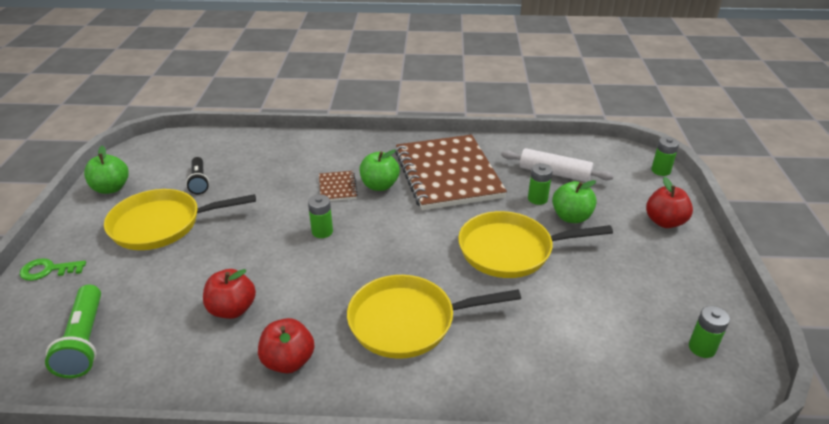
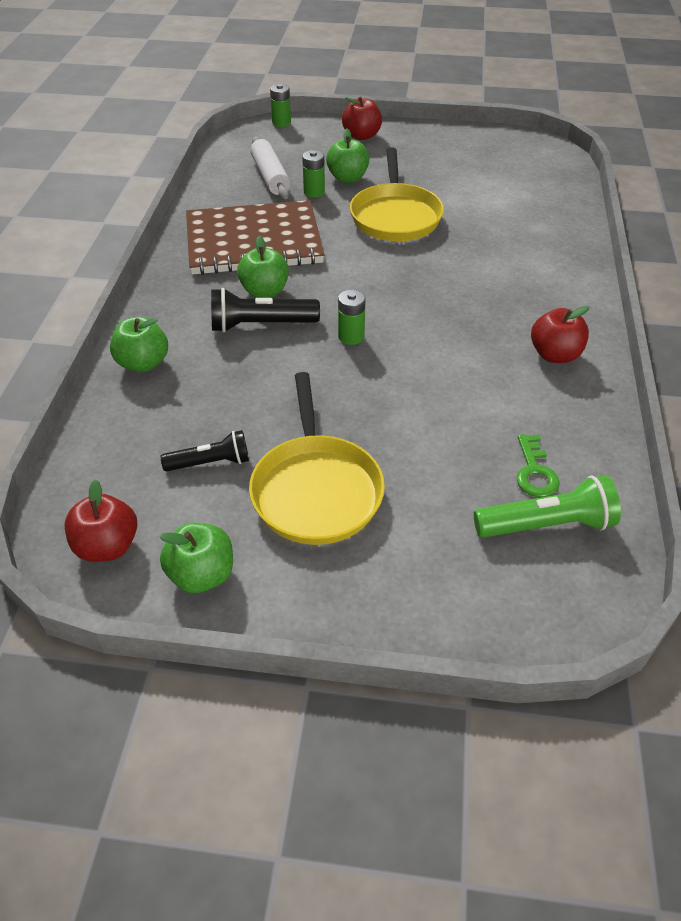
camera: 85 degrees left, 10 degrees up
green key [20,258,86,281] -> green key moved to [517,434,560,497]
red apple [203,269,256,319] -> red apple moved to [65,480,137,562]
brown notebook [319,171,358,201] -> black flashlight [211,288,320,333]
yellow pan [347,275,521,359] -> none
white rolling pin [501,148,614,182] -> white rolling pin turned 45 degrees counterclockwise [250,137,290,199]
green battery [689,306,730,358] -> none
none -> green apple [110,316,168,372]

